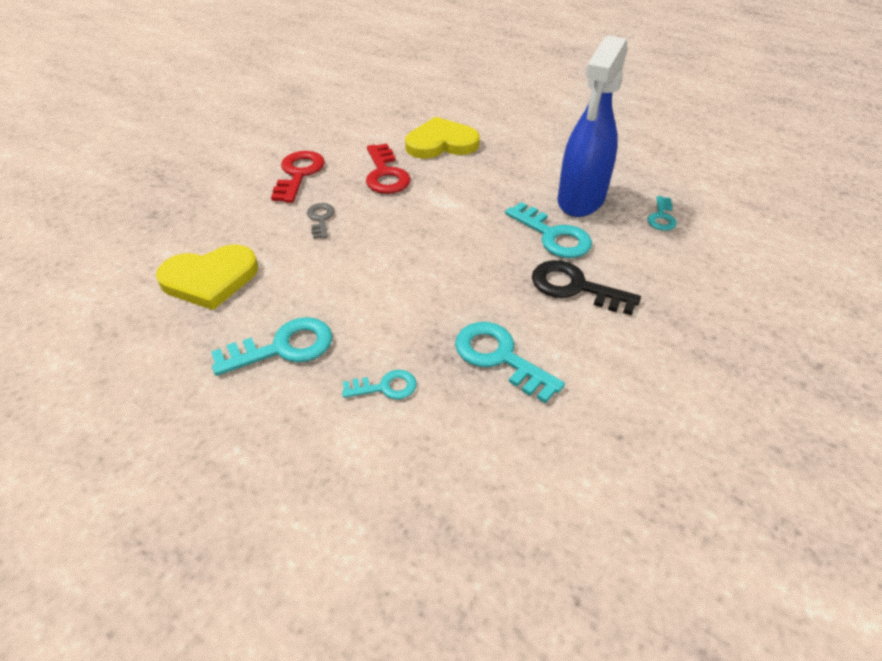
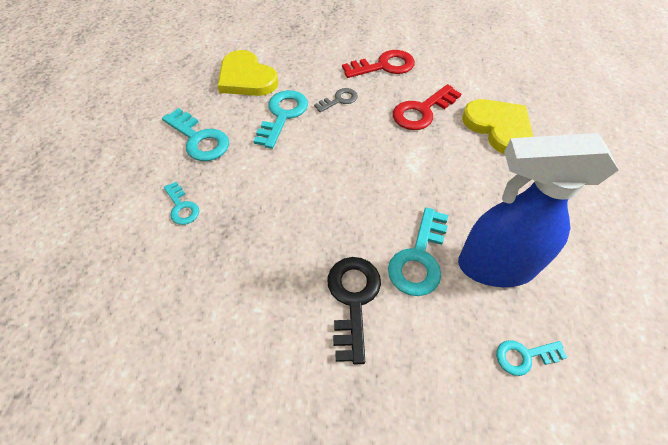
camera: 65 degrees right, 10 degrees up
turquoise key [455,322,565,403] -> turquoise key moved to [254,90,308,149]

